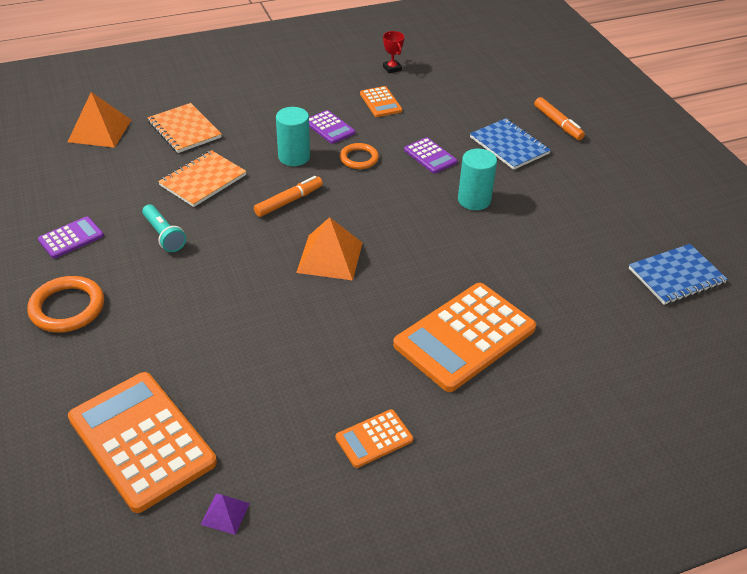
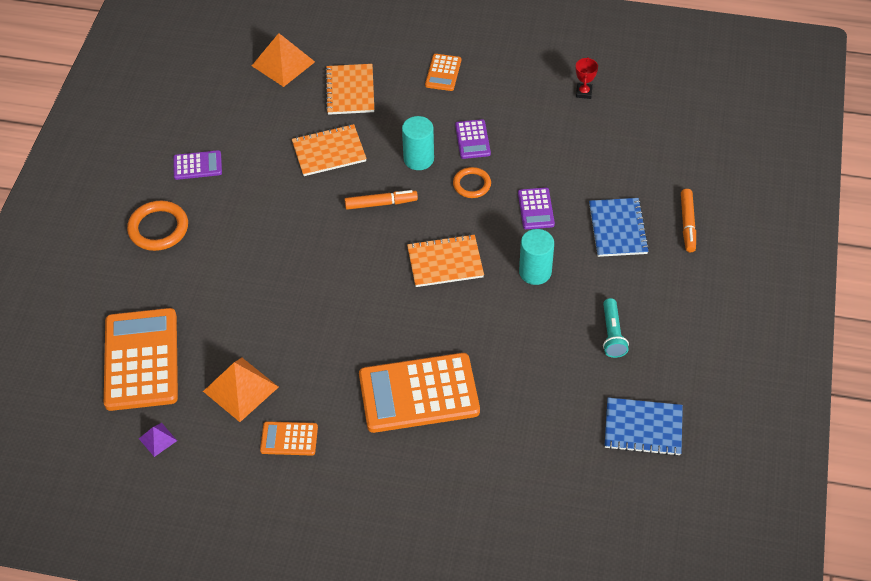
camera: 35 degrees right, 10 degrees up
turquoise flashlight [142,204,186,252] -> turquoise flashlight moved to [603,298,629,358]
orange pyramid [296,217,363,280] -> orange pyramid moved to [203,357,279,422]
orange calculator [360,86,402,117] -> orange calculator moved to [425,54,461,91]
none -> orange notebook [407,234,484,287]

